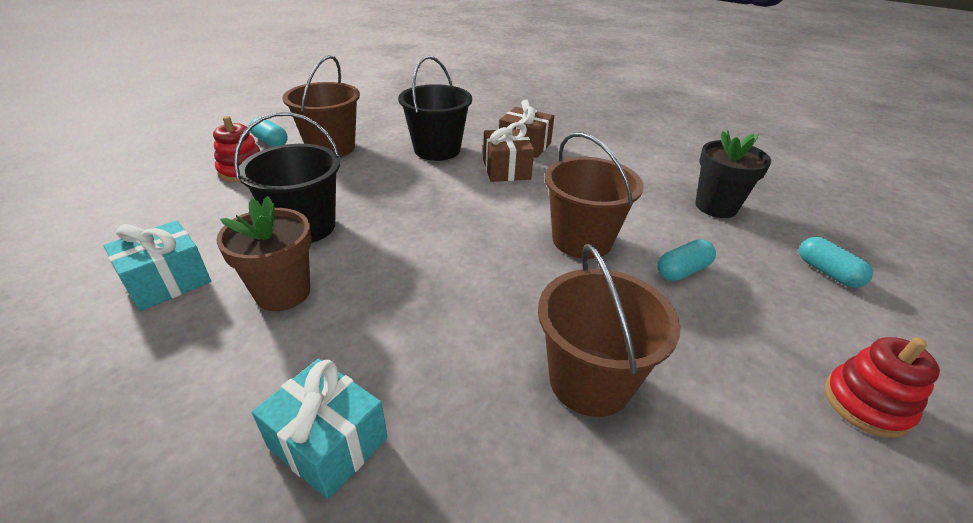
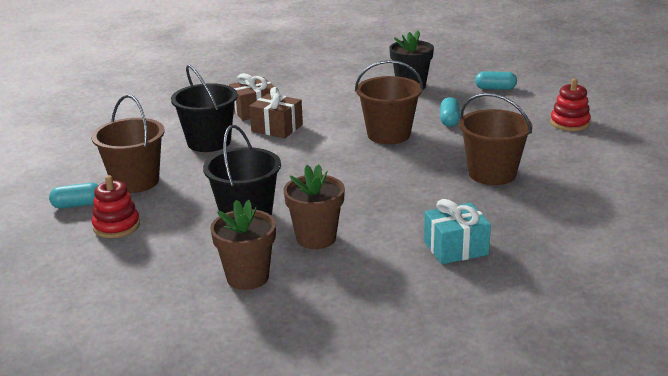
camera: 50 degrees left, 10 degrees down
turquoise gift [103,220,211,311] -> brown flower pot [210,200,276,290]

